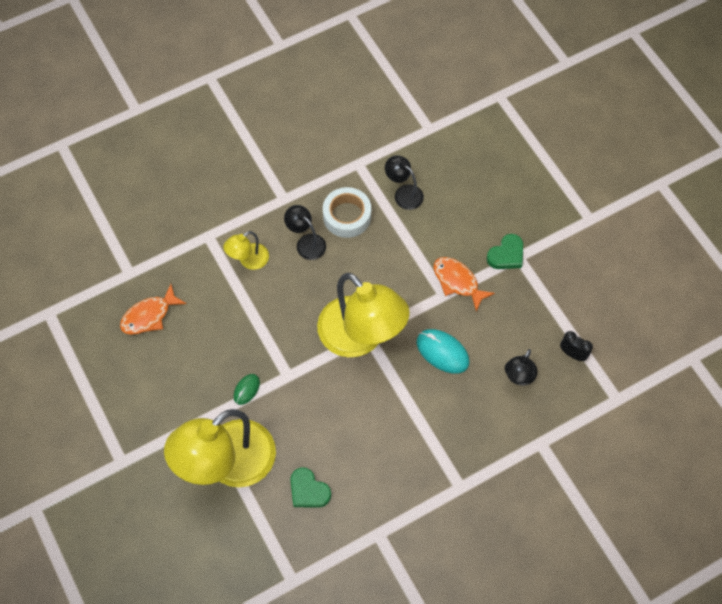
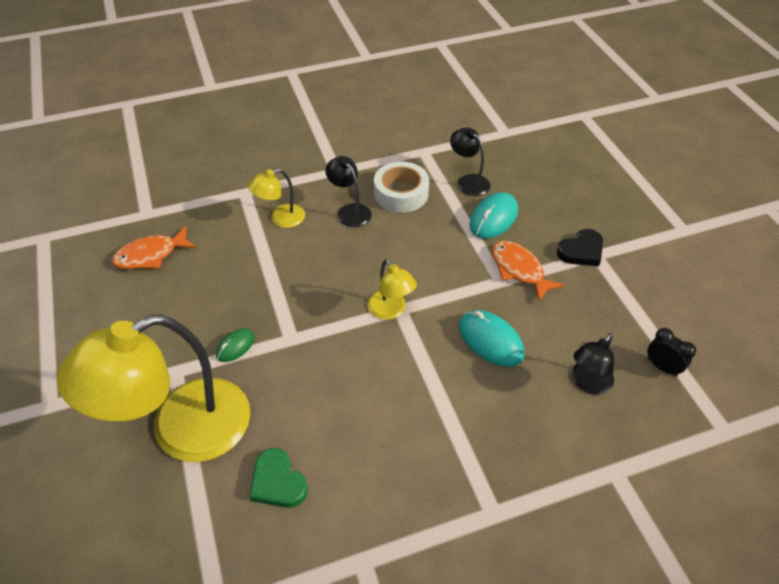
camera: 10 degrees right, 15 degrees down
yellow lamp [317,273,410,357] -> yellow lamp [368,259,417,320], size x0.46
green heart [487,234,523,269] -> black heart [557,229,603,266]
none -> turquoise mouse [469,192,518,239]

